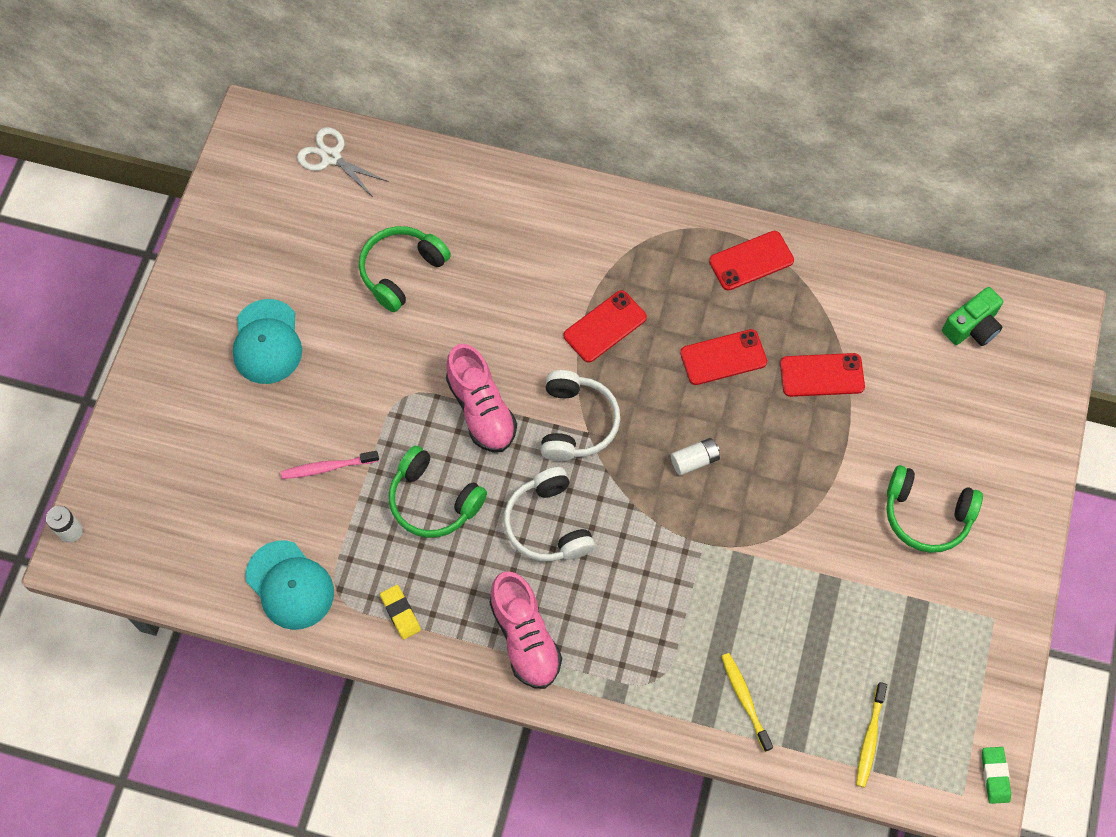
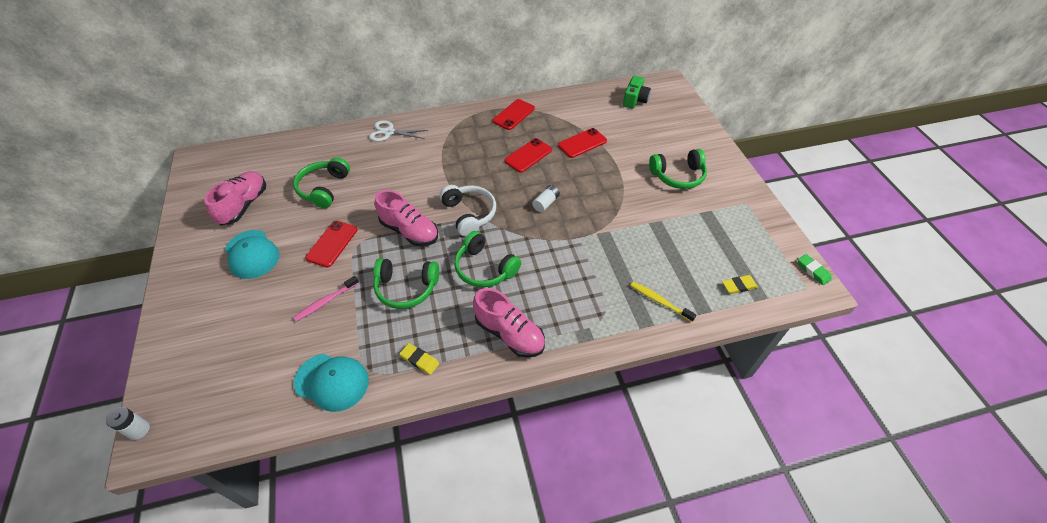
camera: 30 degrees left, 15 degrees down
white scissors [297,127,389,198] -> white scissors moved to [369,120,428,142]
white headphones [504,467,595,561] -> green headphones [454,231,521,287]
red phone [563,290,647,363] -> red phone moved to [305,221,357,267]
yellow toothbrush [856,682,887,787] -> yellow eraser [722,275,758,294]
none -> pink shoe [205,171,266,225]

